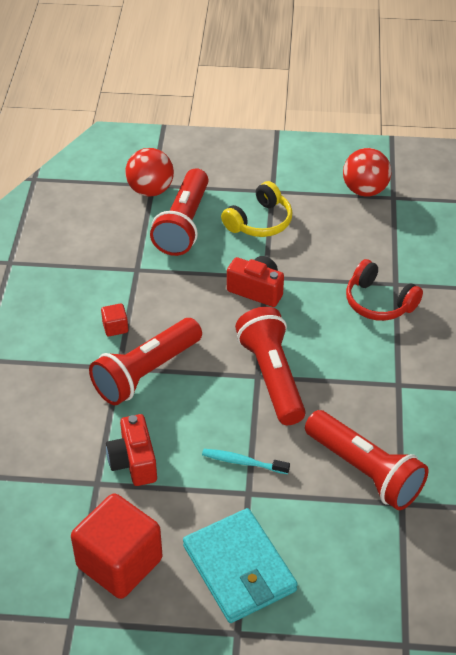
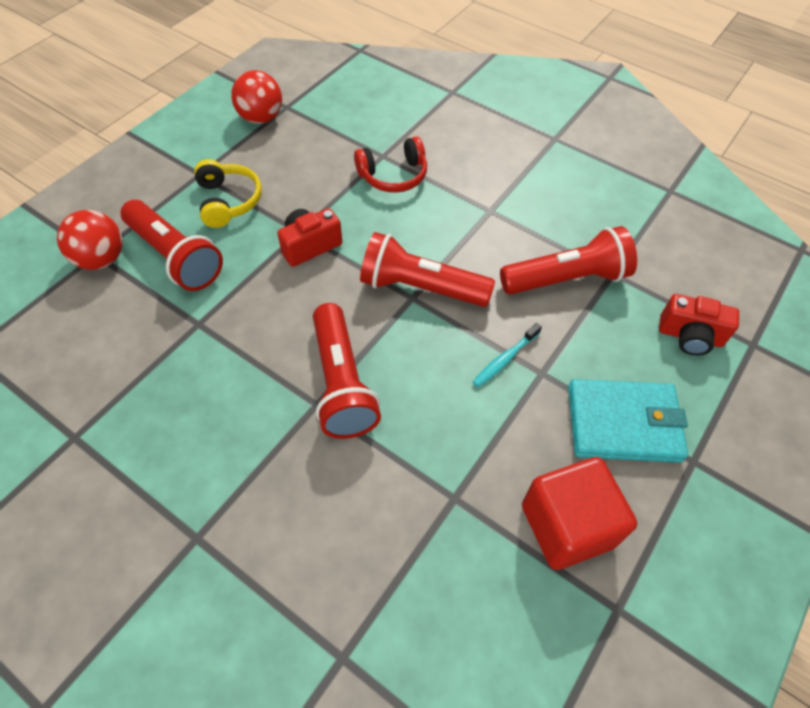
camera: 60 degrees left, 10 degrees up
red cube [101,303,128,336] -> none
red camera [106,414,157,486] -> red camera moved to [659,294,739,355]

